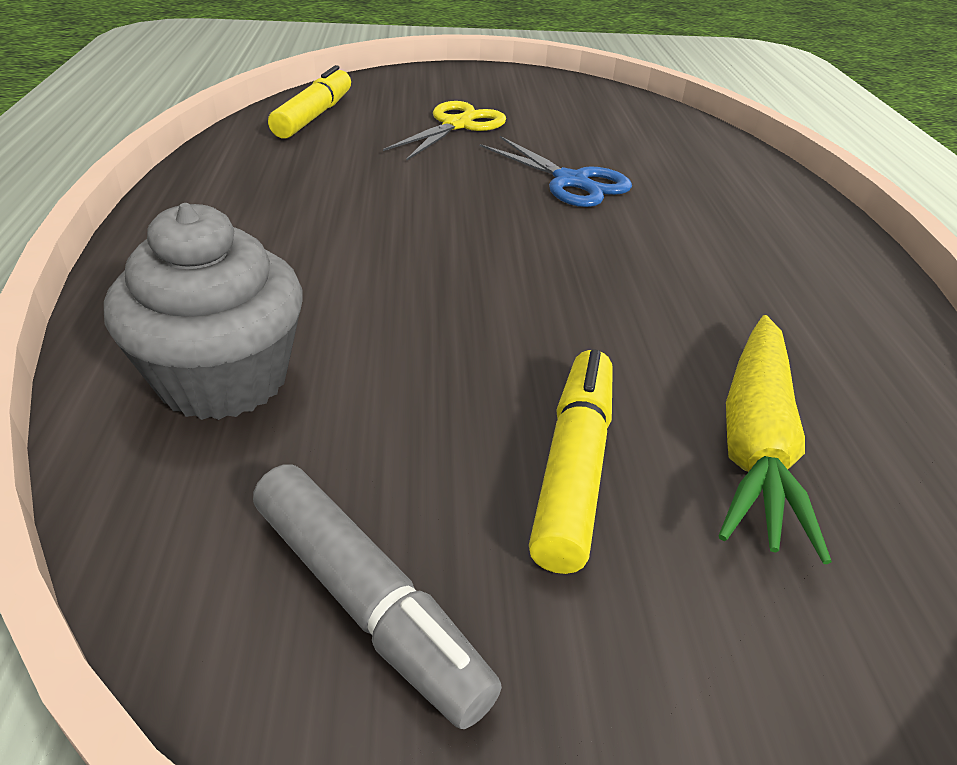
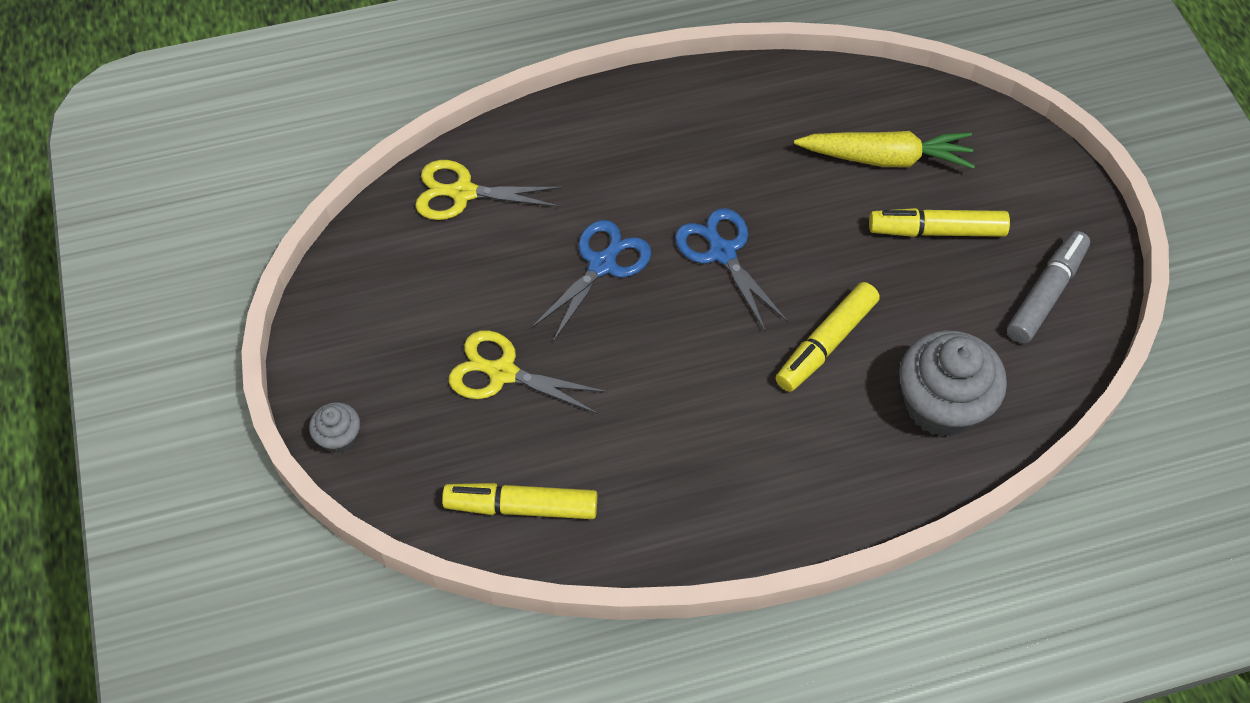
camera: 100 degrees left, 20 degrees up
none -> grey cupcake [309,402,360,453]
none -> yellow scissors [415,160,563,220]
none -> blue scissors [675,208,788,332]
none -> yellow marker [775,282,880,392]

